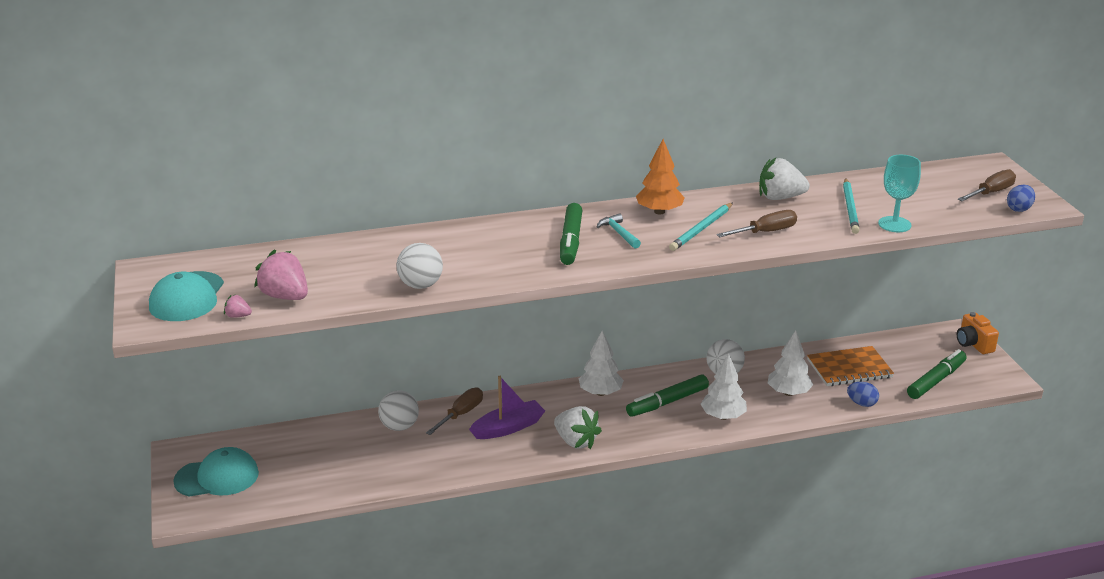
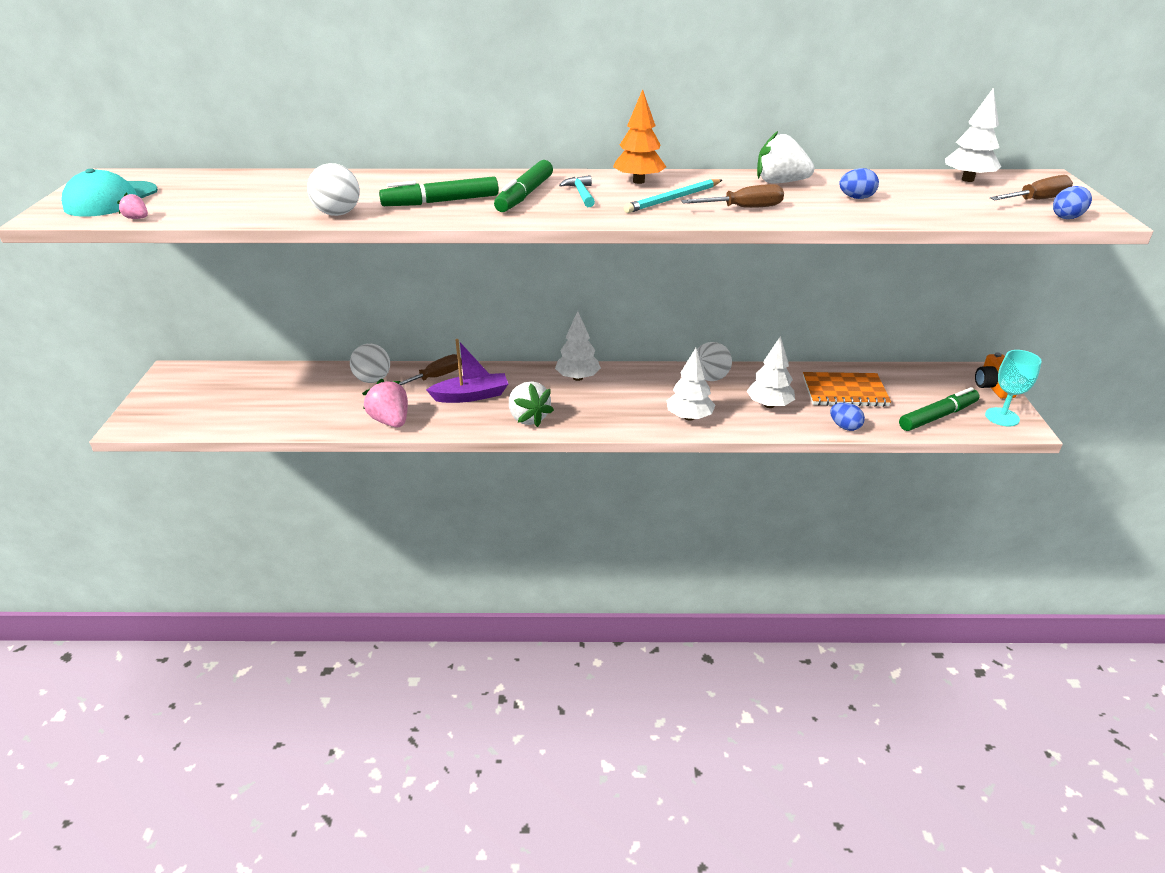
camera: 15 degrees right, 5 degrees up
turquoise cap [173,447,259,496] -> none
pink strawberry [254,249,308,300] -> pink strawberry moved to [362,379,408,427]
green marker [626,375,709,417] -> green marker moved to [379,176,499,206]
turquoise pencil [843,178,860,234] -> blue egg [839,168,879,199]
turquoise goblet [878,155,921,232] -> turquoise goblet moved to [985,350,1042,427]
none -> white tree [945,88,1001,182]

